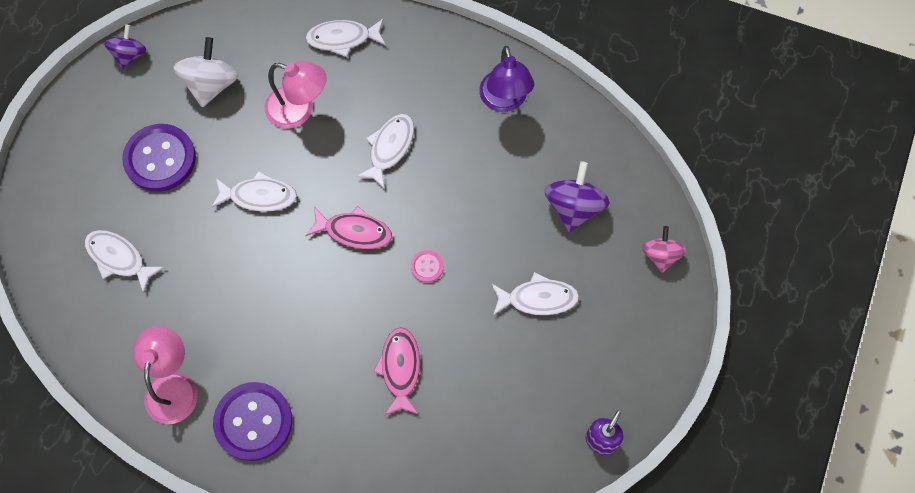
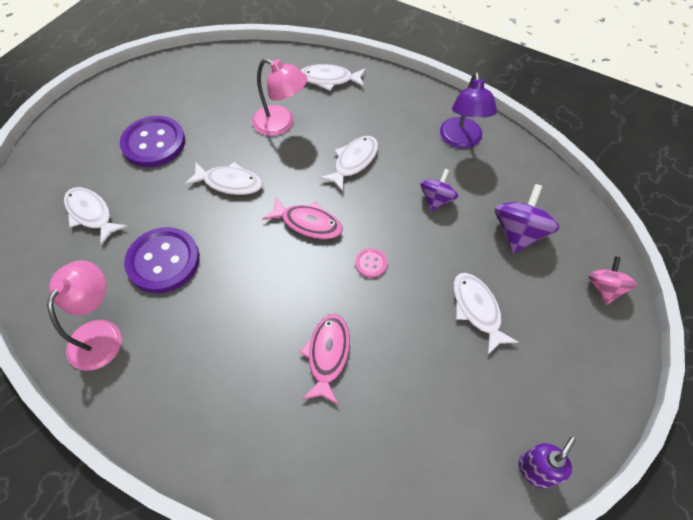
camera: 10 degrees right, 10 degrees down
purple spinning top [104,25,146,69] -> purple spinning top moved to [420,169,458,212]
white spinning top [173,37,238,107] -> none
purple button [213,382,292,461] -> purple button moved to [124,227,200,293]
white fish [492,272,579,315] -> white fish turned 120 degrees counterclockwise [453,273,519,355]

